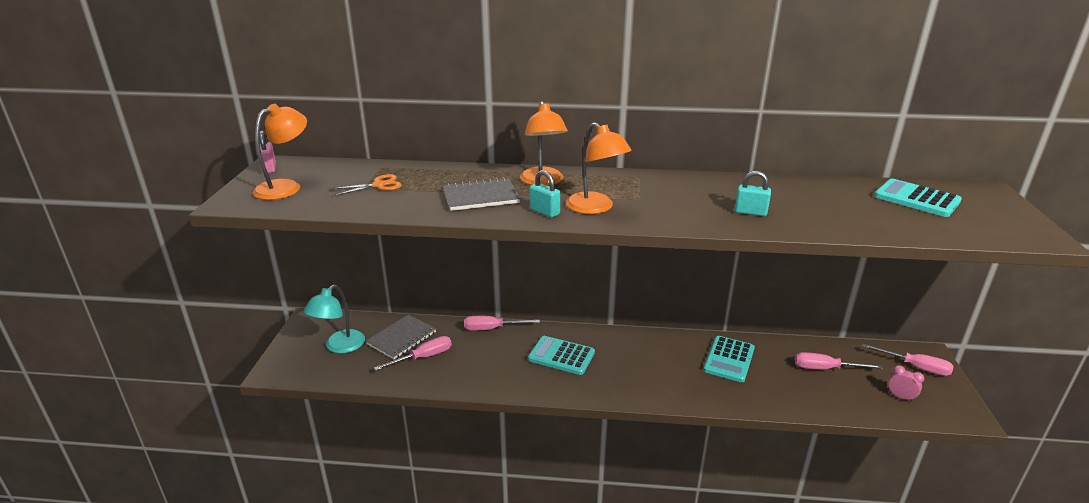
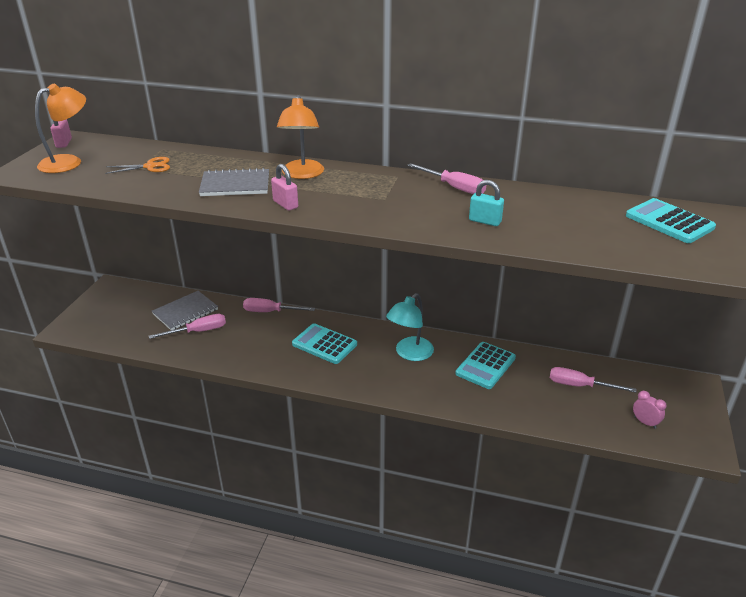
camera: 10 degrees right, 5 degrees up
turquoise lamp [303,285,365,353] -> turquoise lamp moved to [386,293,434,361]
turquoise padlock [530,170,560,218] -> pink padlock [271,164,298,210]
orange lamp [566,122,632,214] -> none
pink screwdriver [862,344,954,376] -> pink screwdriver moved to [407,163,486,194]

